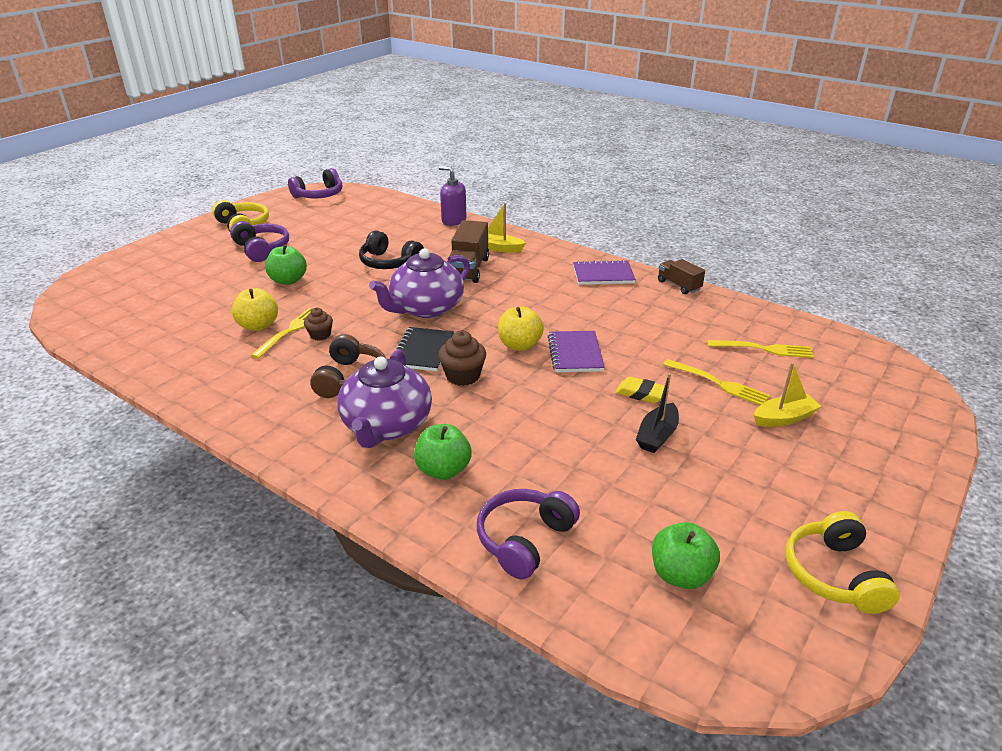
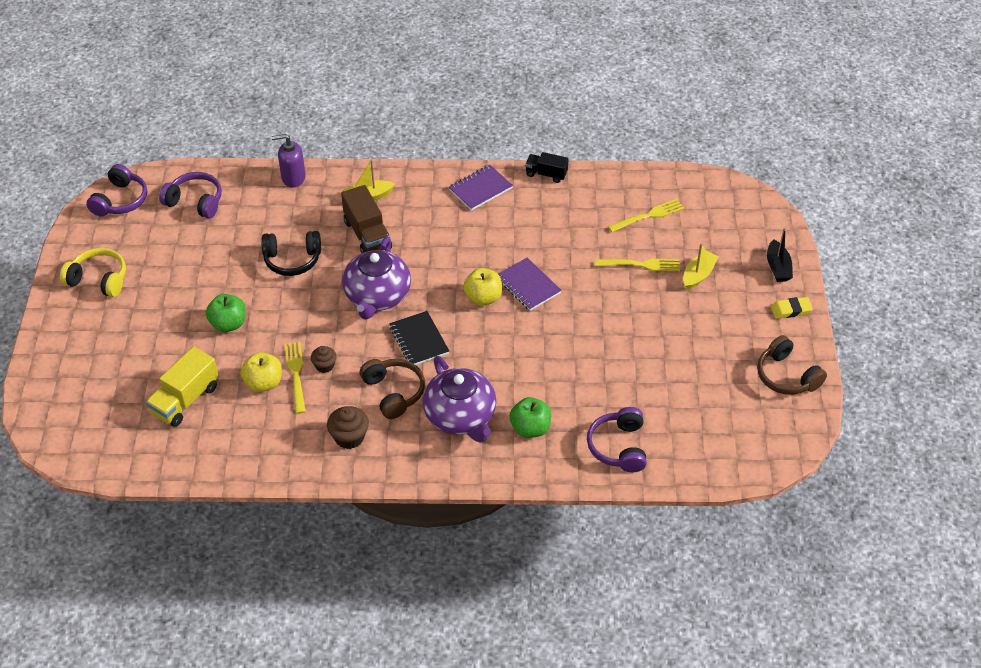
camera: 35 degrees left, 15 degrees up
purple headphones [230,221,289,262] -> purple headphones moved to [159,172,222,219]
brown cupcake [438,331,486,386] -> brown cupcake moved to [327,406,369,449]
yellow eraser [615,377,665,403] -> yellow eraser moved to [771,297,813,319]
black boat [636,373,679,453] -> black boat moved to [767,227,793,282]
green apple [652,522,720,589] -> none
brown truck [658,259,705,294] -> black truck [525,152,569,183]
yellow headphones [785,511,900,614] -> brown headphones [757,335,827,395]
none -> yellow truck [146,346,219,427]

